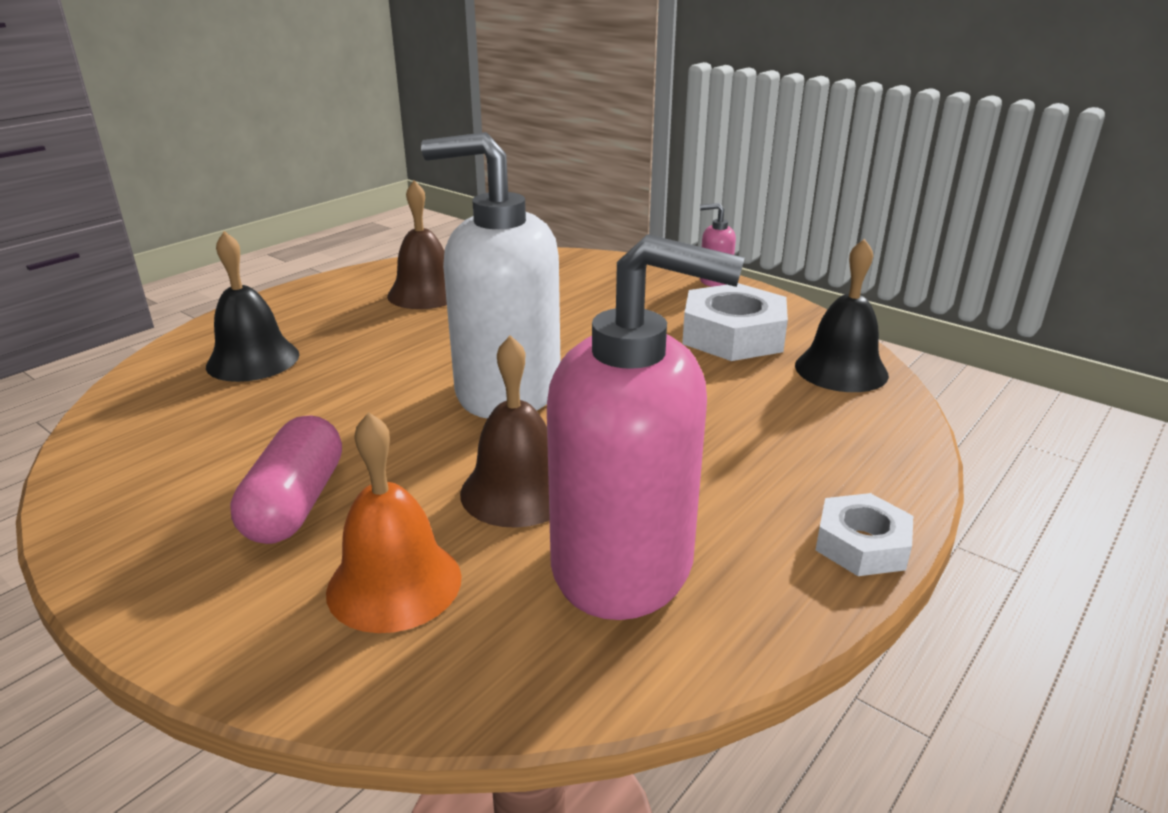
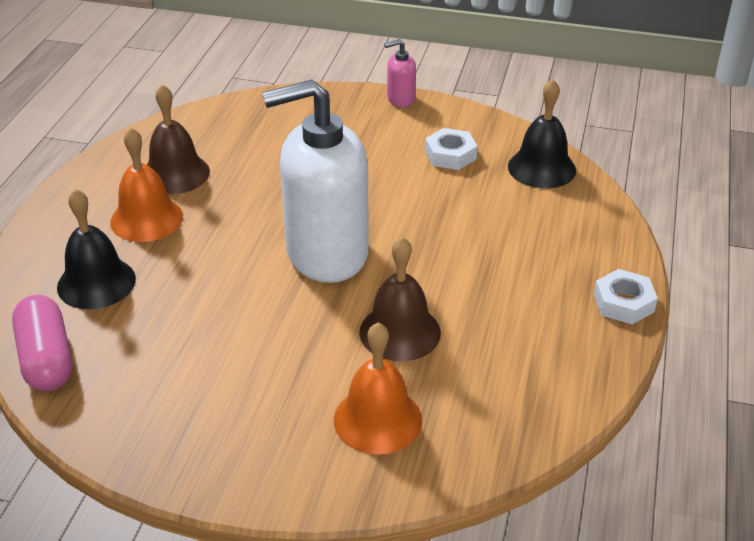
camera: 25 degrees left, 10 degrees up
pink capsule [230,415,342,544] -> pink capsule moved to [12,295,72,391]
pink soap dispenser [547,234,745,620] -> none
white nut [682,283,788,361] -> white nut [425,128,477,170], size x0.59
none -> orange bell [110,128,183,242]

